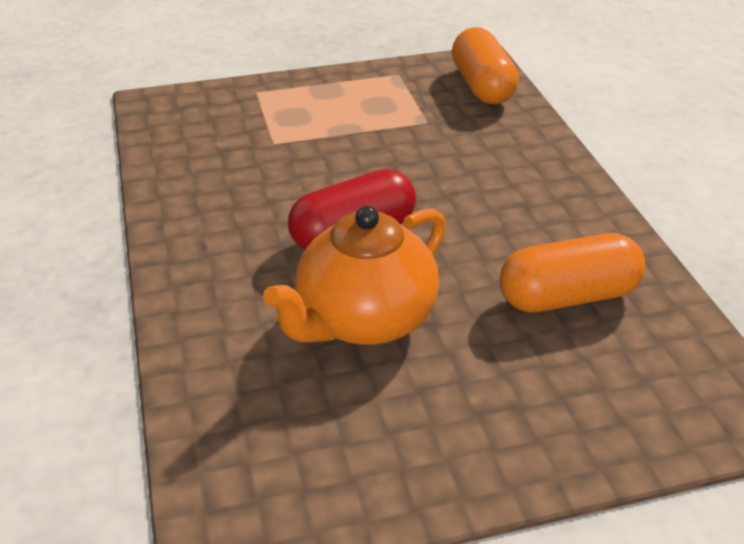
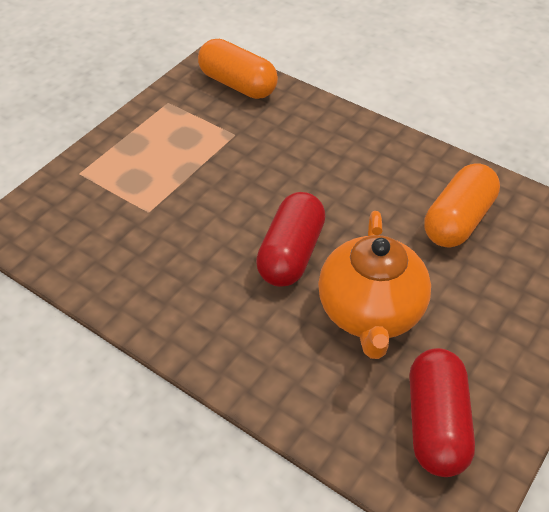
camera: 40 degrees left, 10 degrees up
none -> red capsule [409,348,475,477]

